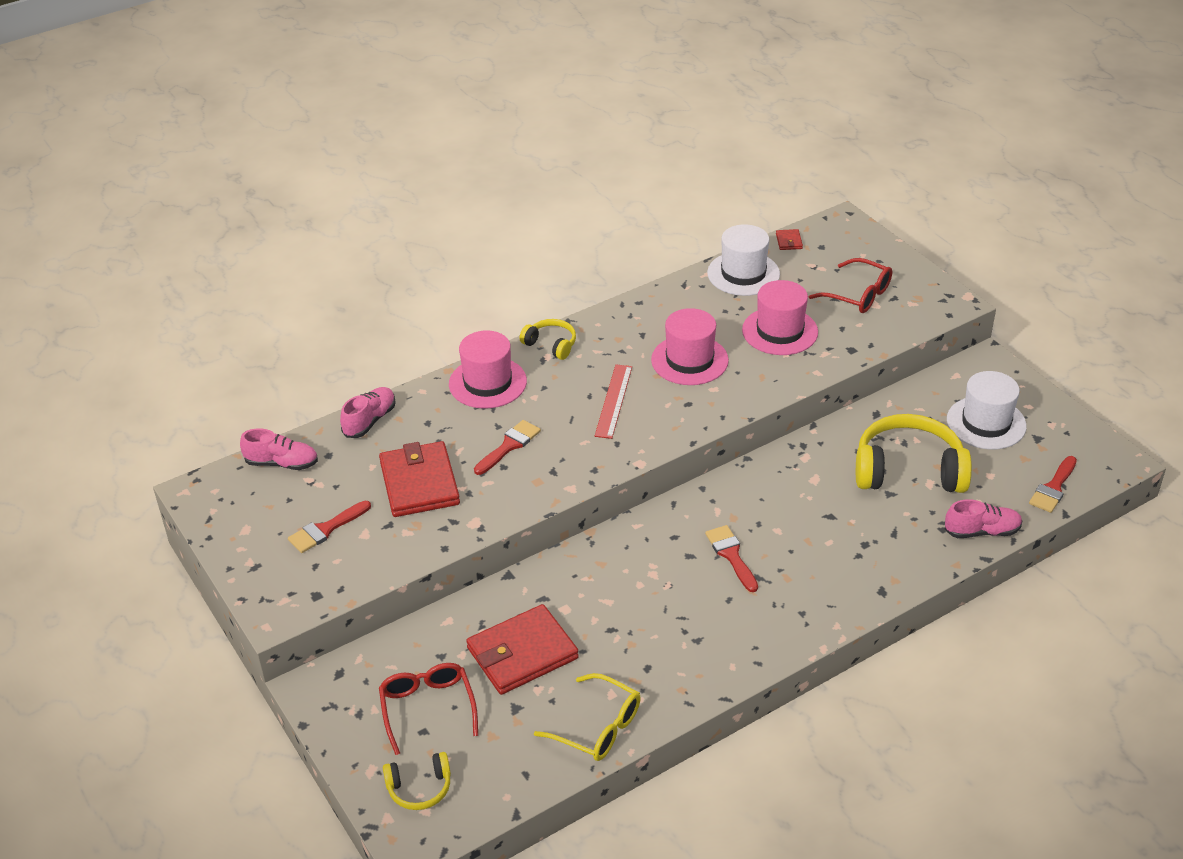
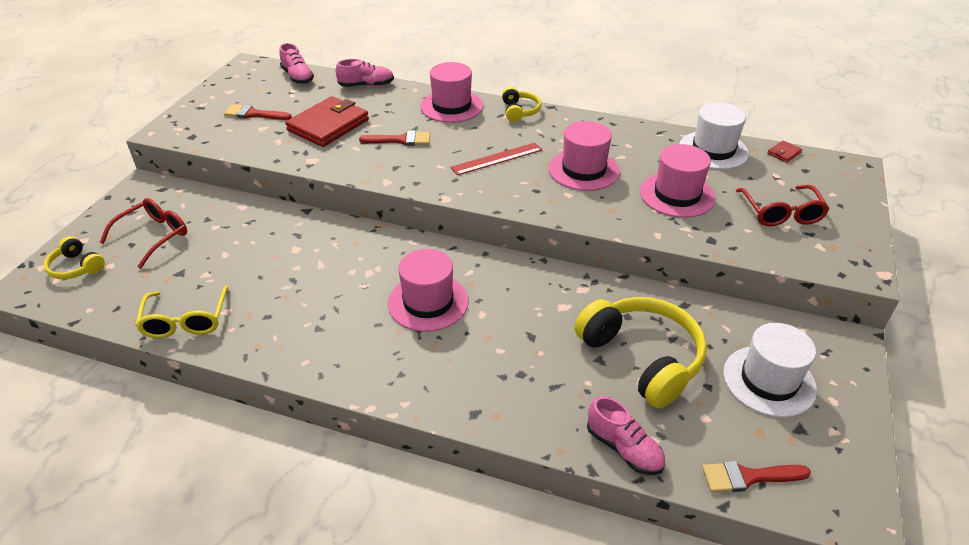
camera: 50 degrees right, 0 degrees up
red wallet [466,604,579,695] -> none
red brush [705,525,758,592] -> pink hat [388,249,469,332]

